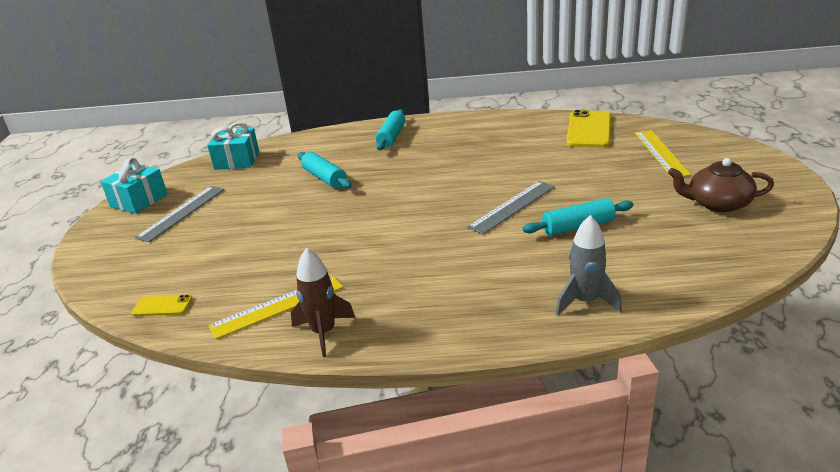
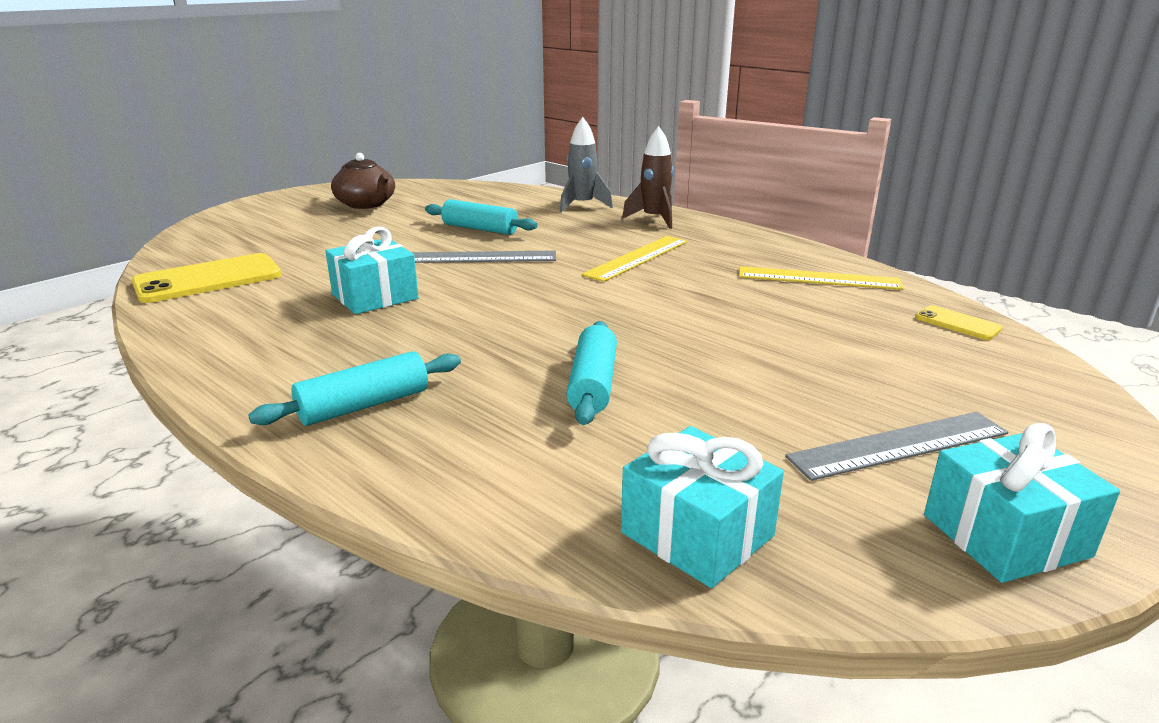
camera: 140 degrees left, 5 degrees down
brown rocket [291,248,355,358] -> brown rocket moved to [622,126,674,229]
yellow ruler [635,130,691,178] -> yellow ruler moved to [582,236,688,282]
none -> turquoise gift [325,227,419,314]

